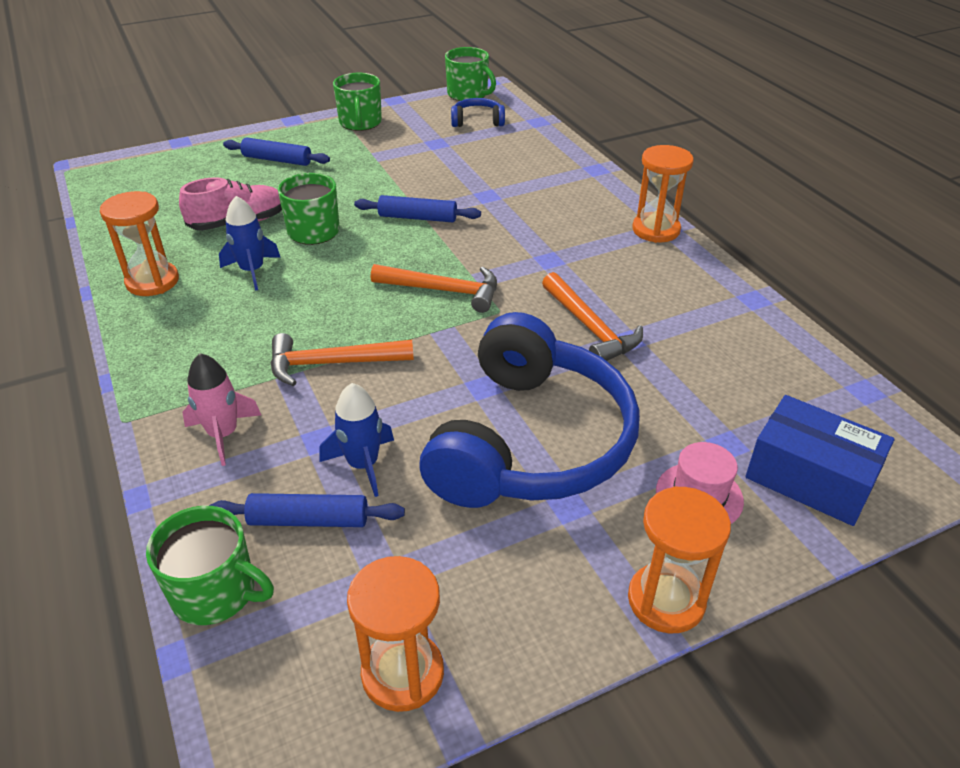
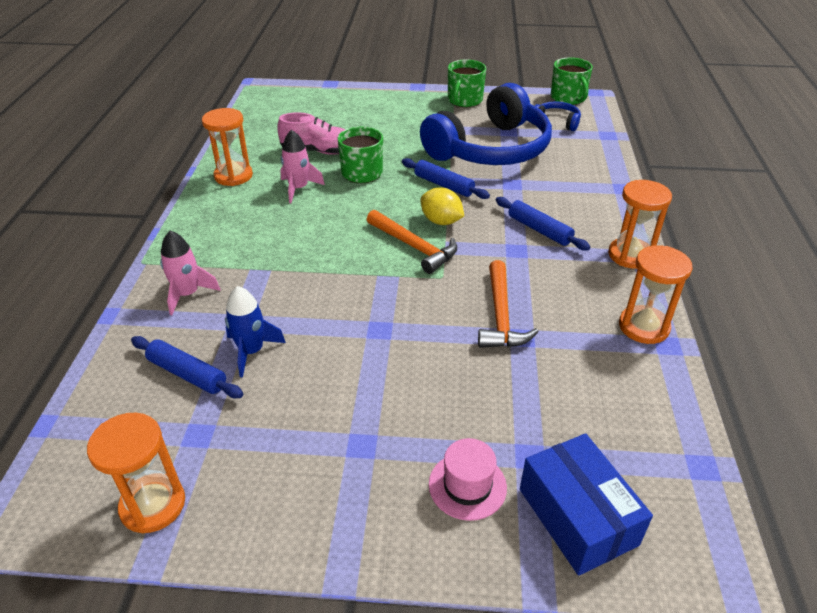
camera: 30 degrees right, 0 degrees up
green mug [146,506,274,625] -> none
blue rocket [219,196,281,291] -> pink rocket [280,130,325,203]
blue rolling pin [223,138,330,166] -> blue rolling pin moved to [496,197,590,251]
orange hammer [270,333,414,386] -> none
blue headphones [420,312,640,508] -> blue headphones moved to [420,83,552,165]
orange hourglass [628,486,731,633] -> orange hourglass moved to [619,245,693,344]
none -> yellow lemon [420,188,464,225]

